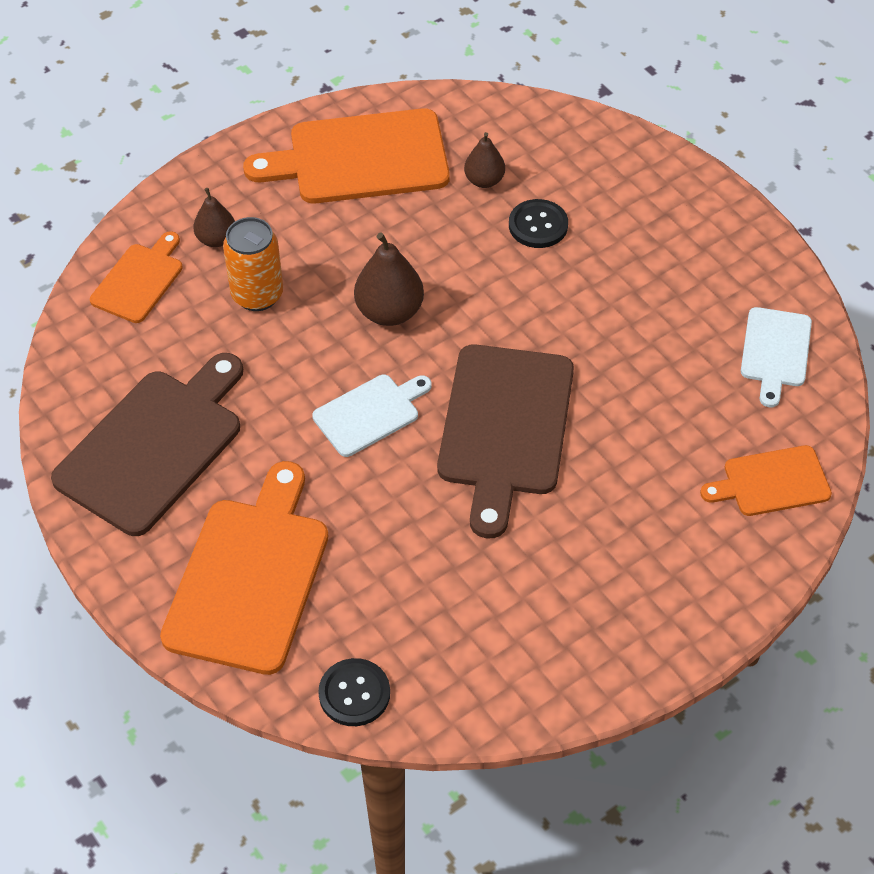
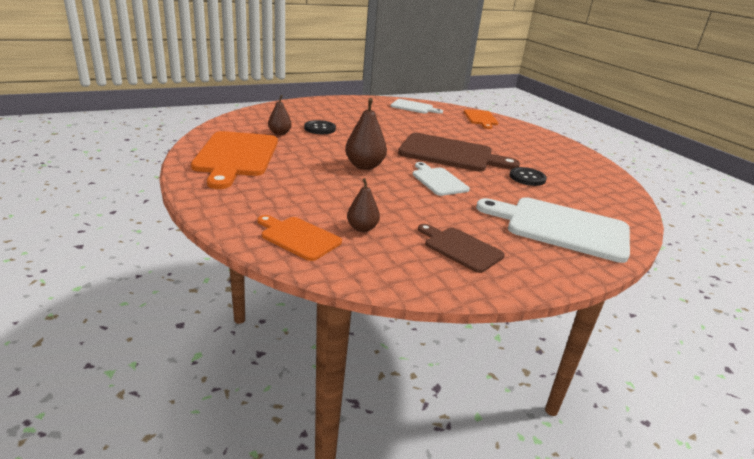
camera: 85 degrees left, 25 degrees down
brown cutting board [51,353,243,536] -> brown cutting board [418,224,505,273], size x0.55
orange cutting board [160,461,328,675] -> white cutting board [476,197,630,263]
brown pear [193,188,235,247] -> brown pear moved to [347,178,380,232]
orange can [223,217,283,311] -> none
black button [318,658,390,726] -> black button moved to [510,167,547,186]

